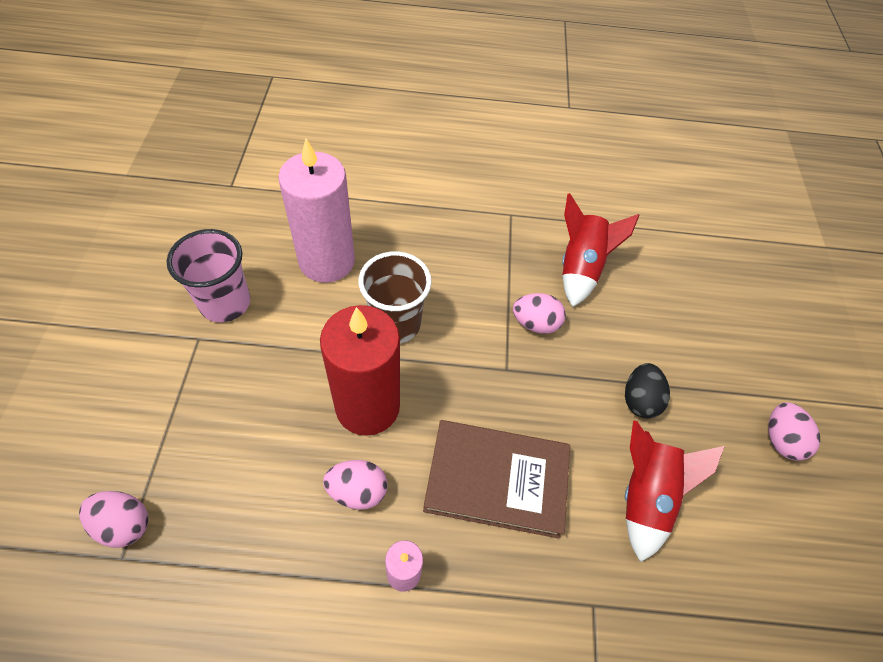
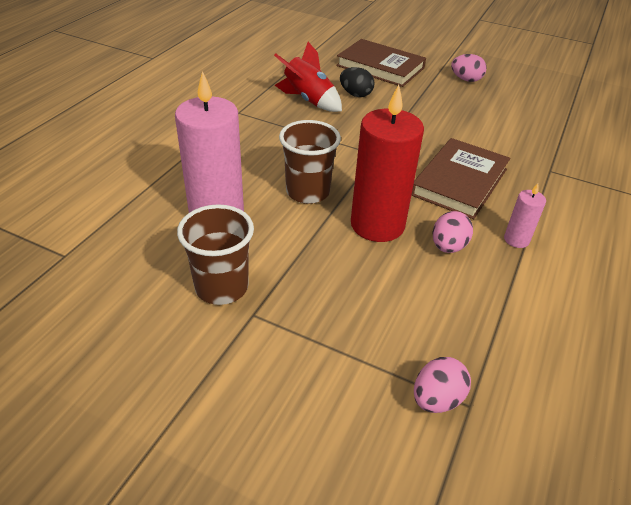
camera: 65 degrees left, 15 degrees down
pink cup [167,229,251,322] -> brown cup [177,204,254,305]
pink egg [513,293,566,334] -> none
black egg [625,363,670,419] -> black egg moved to [340,67,375,97]
red rocket [625,420,725,562] -> none
none -> brown book [336,39,426,87]

